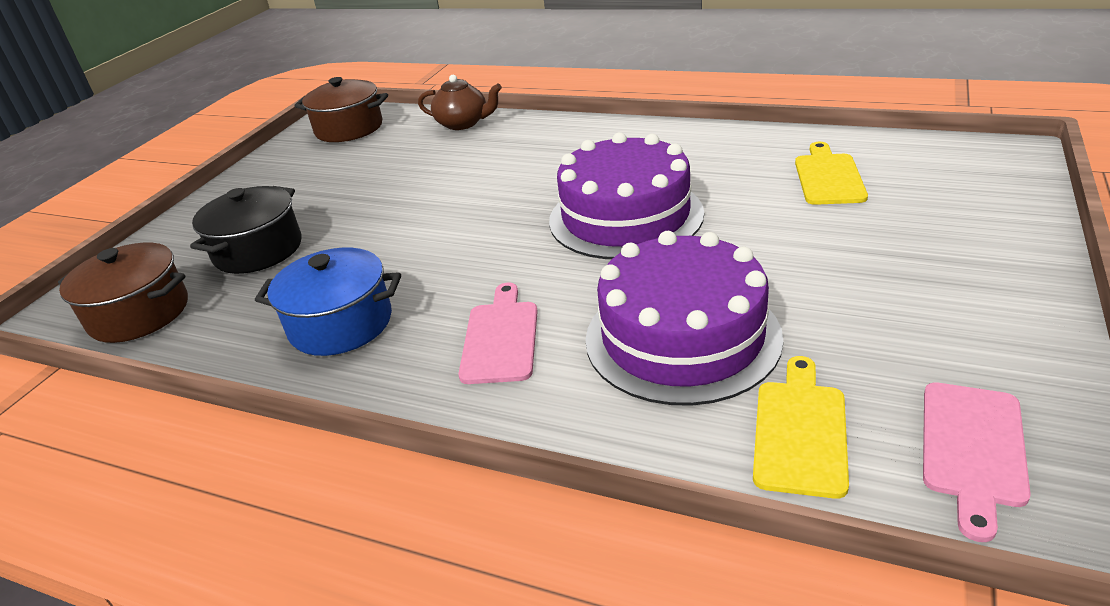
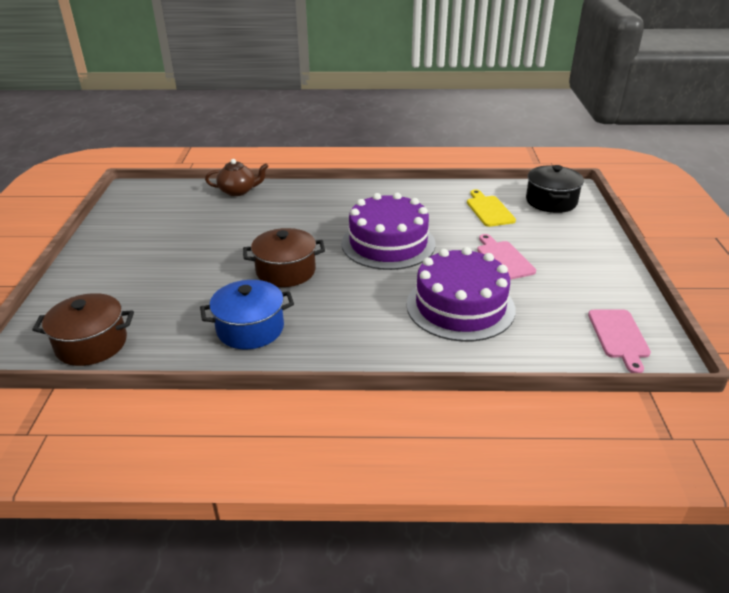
camera: 25 degrees left, 0 degrees up
black pot [190,186,301,274] -> black pot moved to [526,165,584,213]
brown pot [294,77,388,142] -> brown pot moved to [243,228,325,287]
pink cutting board [458,283,538,384] -> pink cutting board moved to [477,234,536,280]
yellow cutting board [753,356,849,499] -> none

